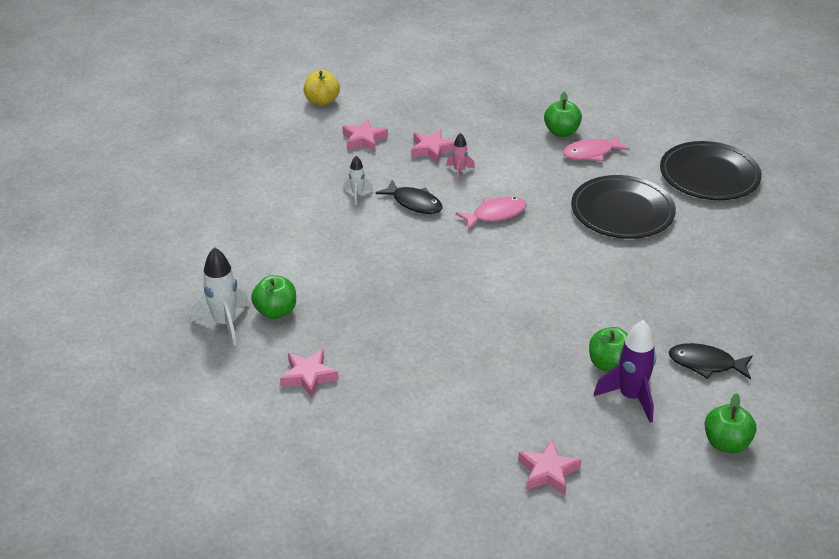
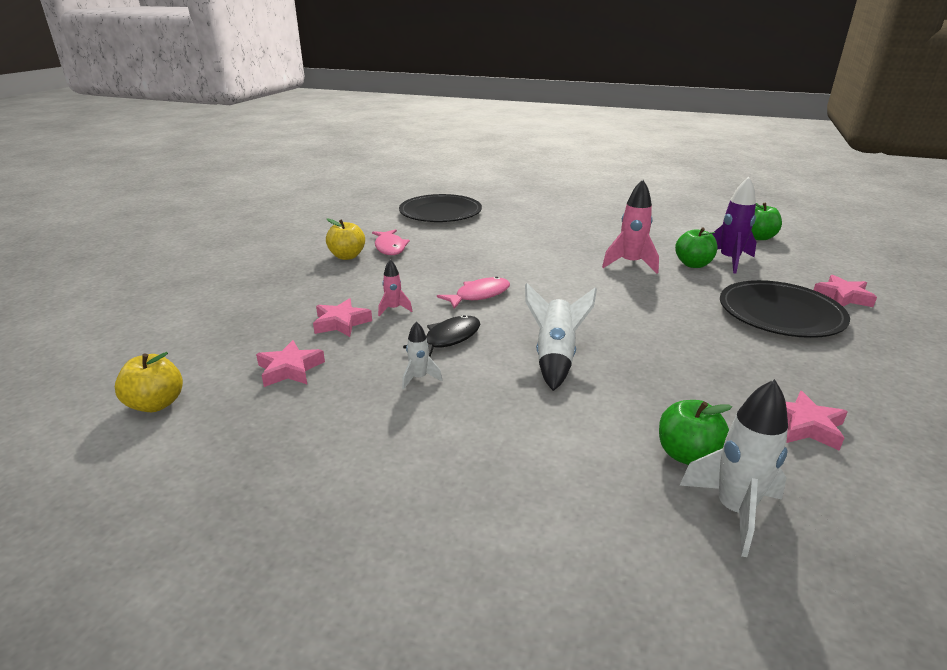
camera: 85 degrees left, 10 degrees down
pink fish [456,197,527,229] -> pink fish turned 75 degrees clockwise [437,276,510,309]
green apple [544,92,582,137] -> yellow apple [326,219,365,260]
black plate [571,175,676,239] -> black plate moved to [720,280,850,338]
black fish [669,343,752,379] -> none
none -> white rocket [525,283,597,391]
none -> pink rocket [602,179,659,274]

